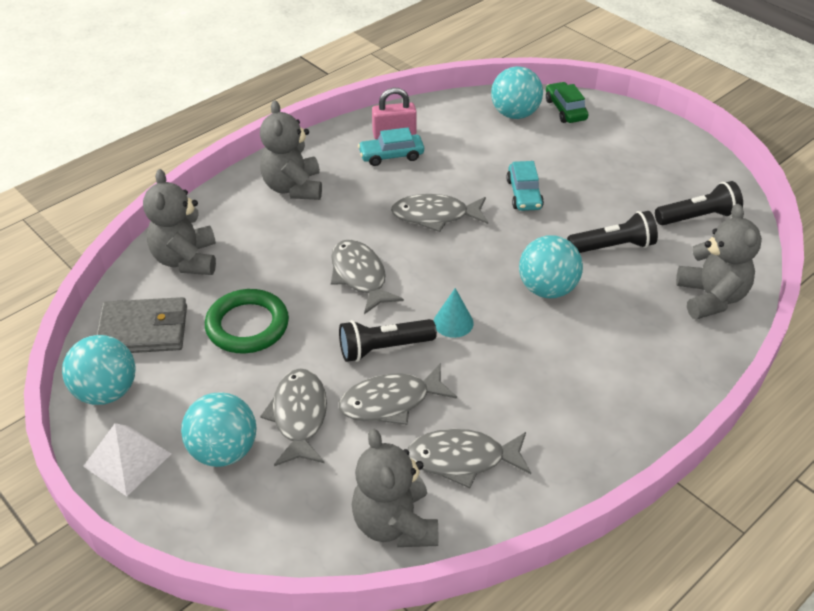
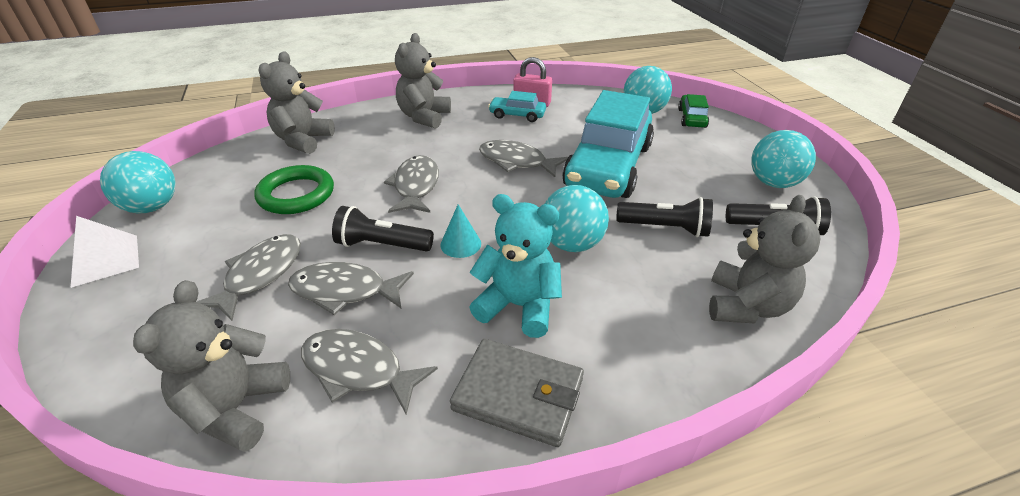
camera: 25 degrees right, 5 degrees down
grey wallet [96,297,187,353] -> grey wallet moved to [450,339,584,447]
turquoise ball [181,392,257,467] -> turquoise ball moved to [751,130,816,188]
turquoise car [506,161,544,211] -> turquoise car [562,90,654,198], size x2.32
none -> turquoise teddy bear [469,194,562,338]

